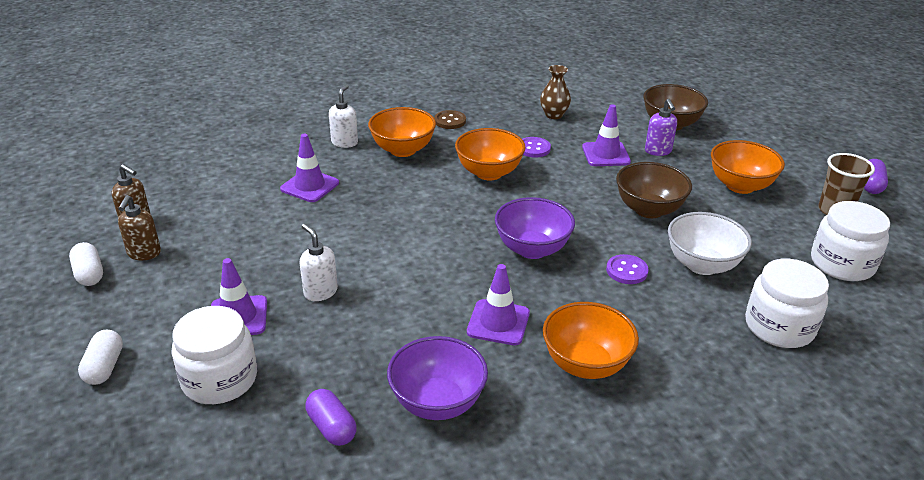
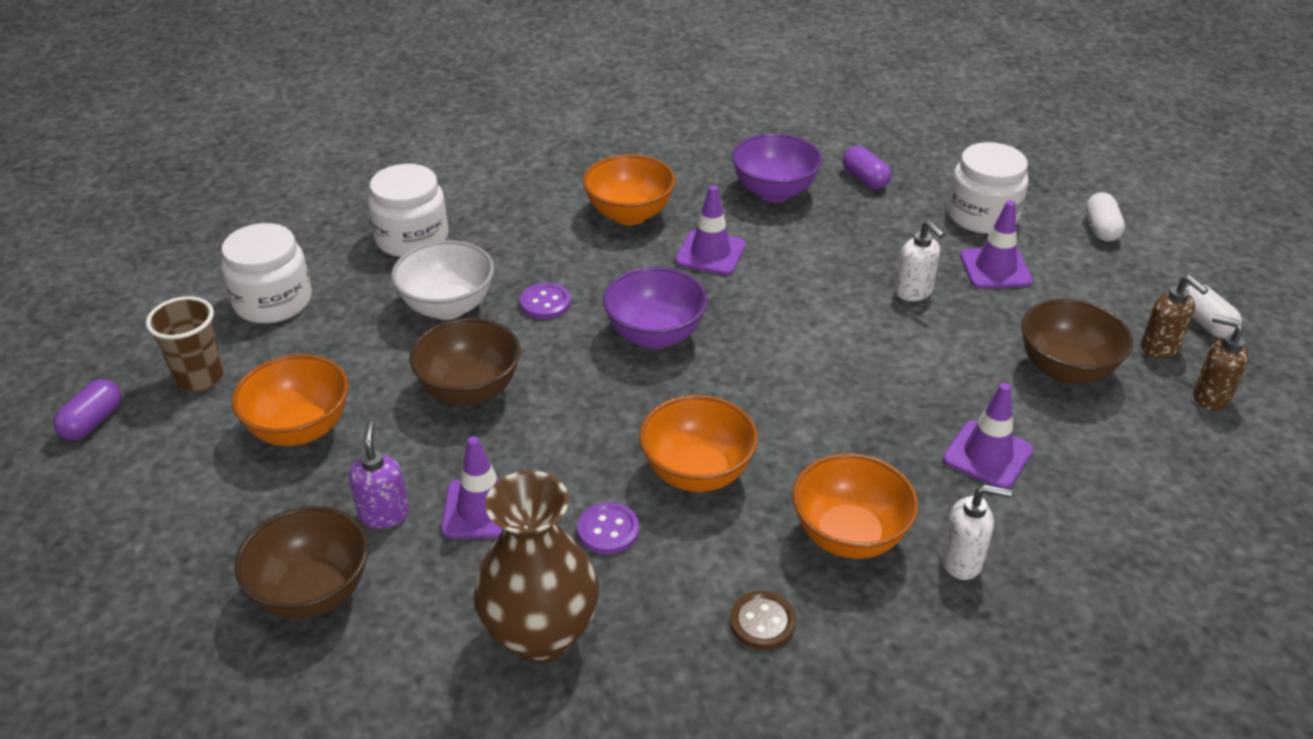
camera: 175 degrees left, 5 degrees up
brown soap dispenser [118,195,161,260] -> brown soap dispenser turned 135 degrees clockwise [1141,275,1208,358]
white soap dispenser [329,85,358,148] -> white soap dispenser turned 105 degrees counterclockwise [941,484,1012,580]
brown vase [540,65,571,119] -> brown vase [474,471,599,663], size x1.87
none -> brown bowl [1021,299,1133,384]

